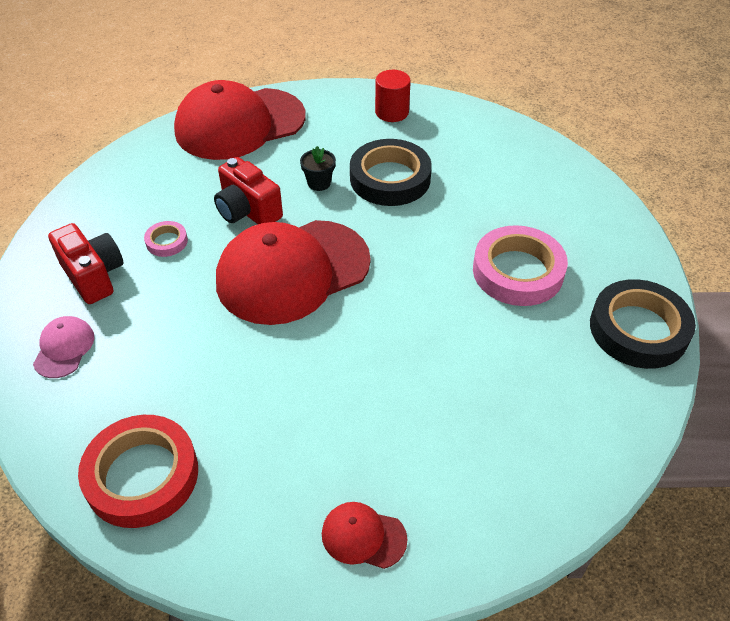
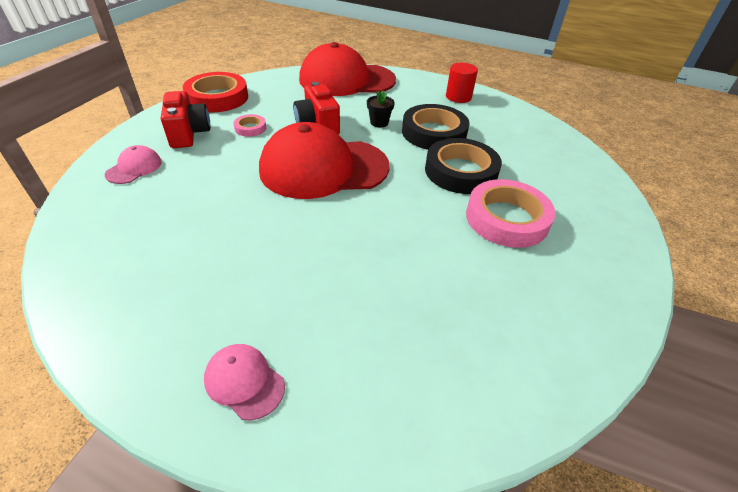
camera: 20 degrees right, 5 degrees down
red tape [78,415,198,528] -> red tape moved to [183,72,248,112]
red cap [322,502,408,569] -> pink cap [204,344,285,421]
black tape [590,279,696,369] -> black tape moved to [425,138,502,194]

